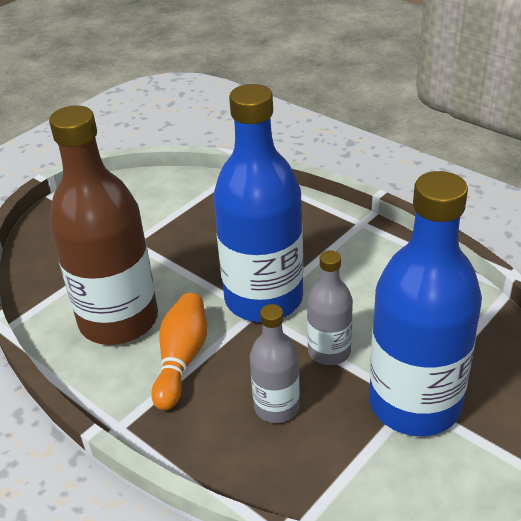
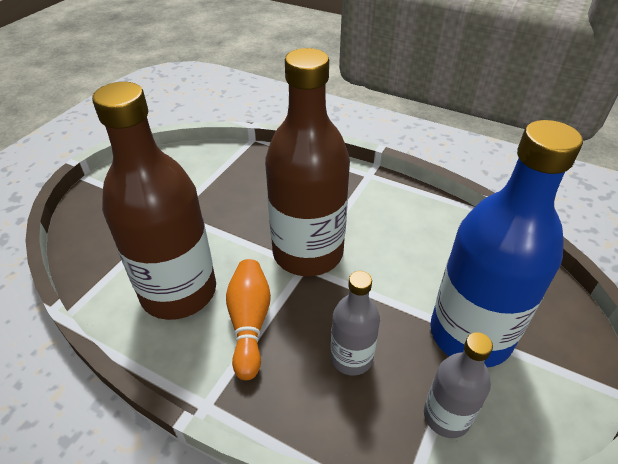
camera: 15 degrees left, 5 degrees up
blue bottle [213,84,303,322] -> brown bottle [265,48,350,276]
grey bottle [307,250,353,365] -> grey bottle moved to [424,332,493,438]

